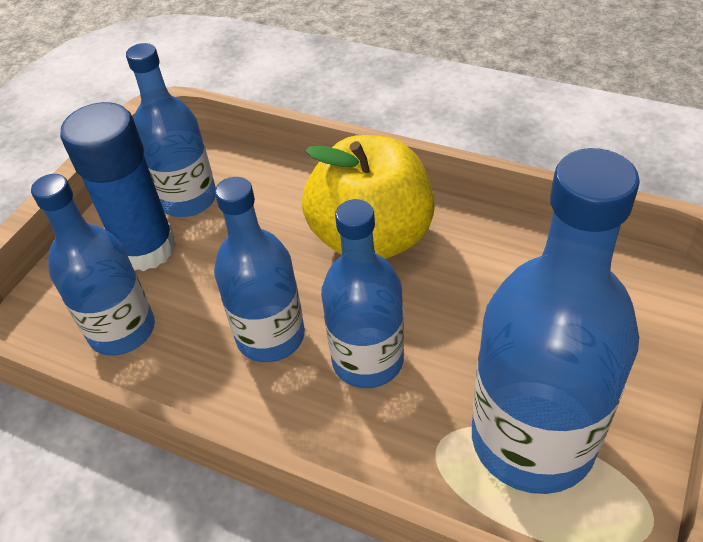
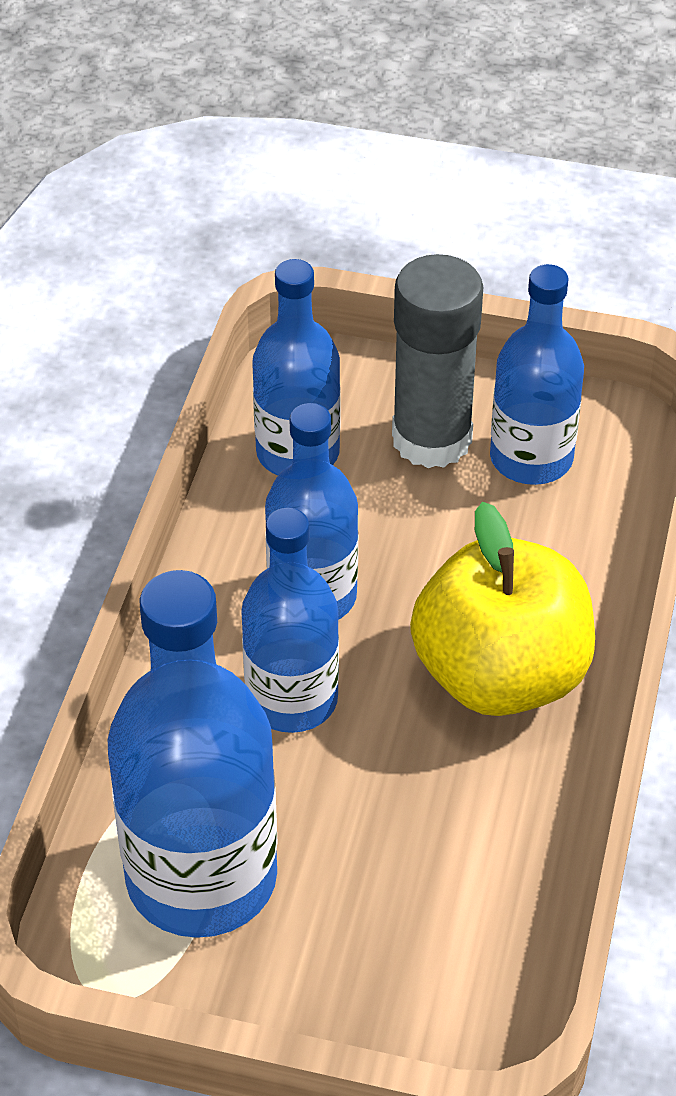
camera: 75 degrees right, 0 degrees up
blue glue stick [60,102,176,271] -> grey glue stick [392,254,483,468]

